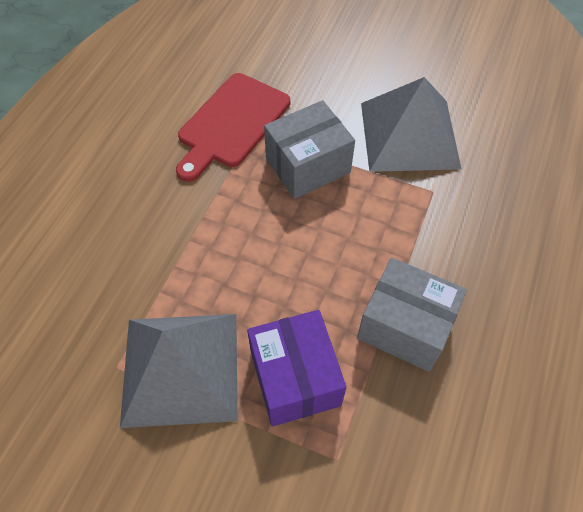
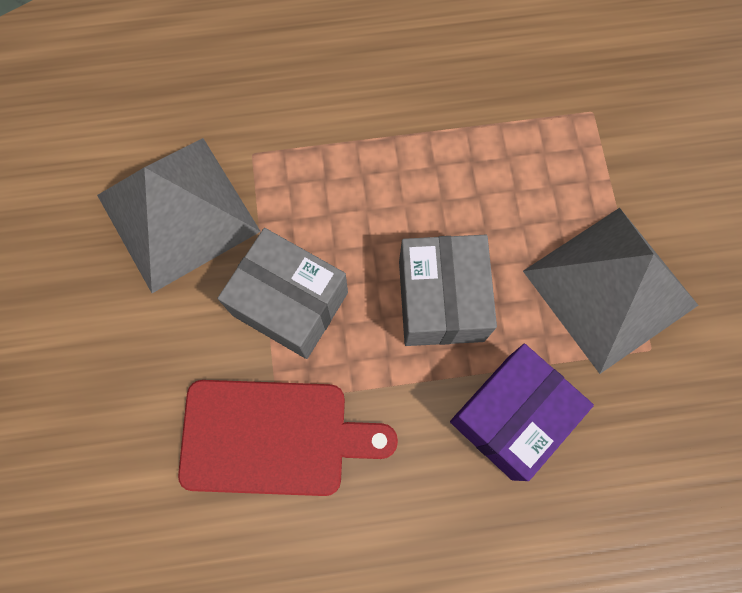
camera: 120 degrees left, 15 degrees up
purple box [247,310,347,426] -> purple box moved to [450,344,594,481]
grey box [357,257,467,372] -> grey box moved to [399,235,497,346]

